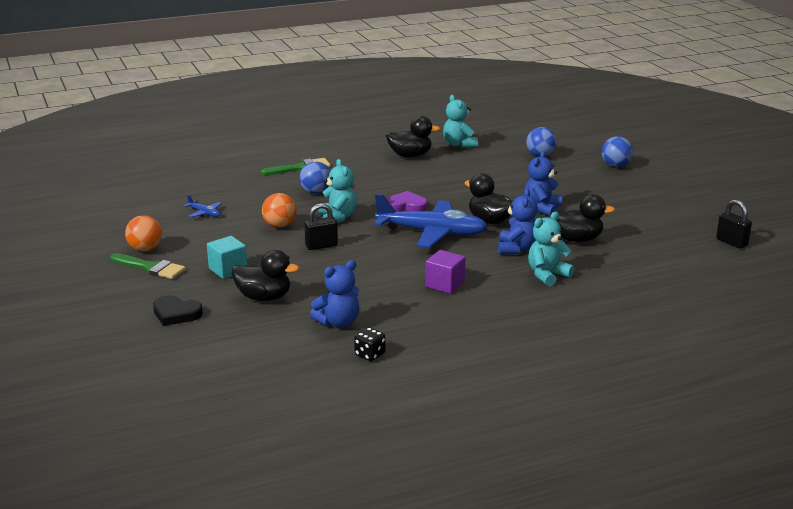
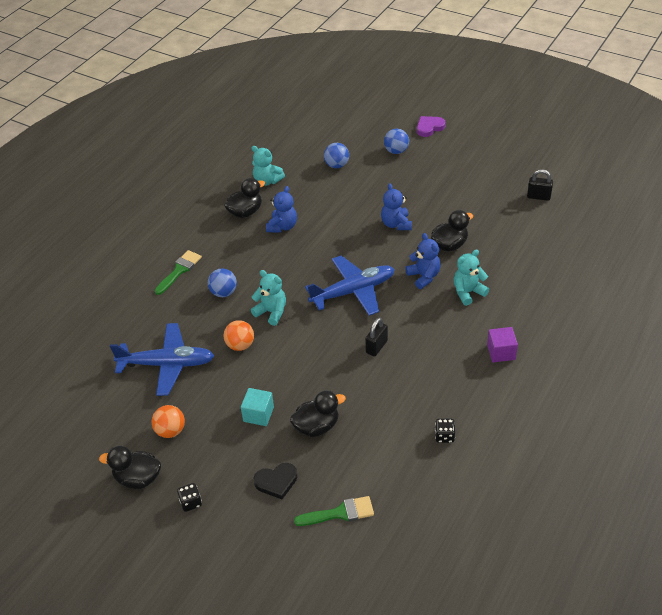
camera: 35 degrees left, 20 degrees up
green brush [110,253,186,279] -> green brush moved to [294,496,374,526]
blue plane [184,195,222,218] -> blue plane [110,323,214,396], size x2.44
black padlock [304,203,338,250] -> black padlock moved to [365,318,388,357]
blue teddy bear [310,260,359,328] -> blue teddy bear moved to [266,186,297,233]
purple heart [386,191,428,212] -> purple heart moved to [417,116,446,137]
purple cube [425,250,466,294] -> purple cube moved to [487,327,518,362]
black duck [465,173,512,224] -> black duck moved to [99,446,161,489]
turquoise teddy bear [528,212,574,286] -> turquoise teddy bear turned 45 degrees clockwise [454,250,489,306]
none -> black dice [177,483,202,512]

